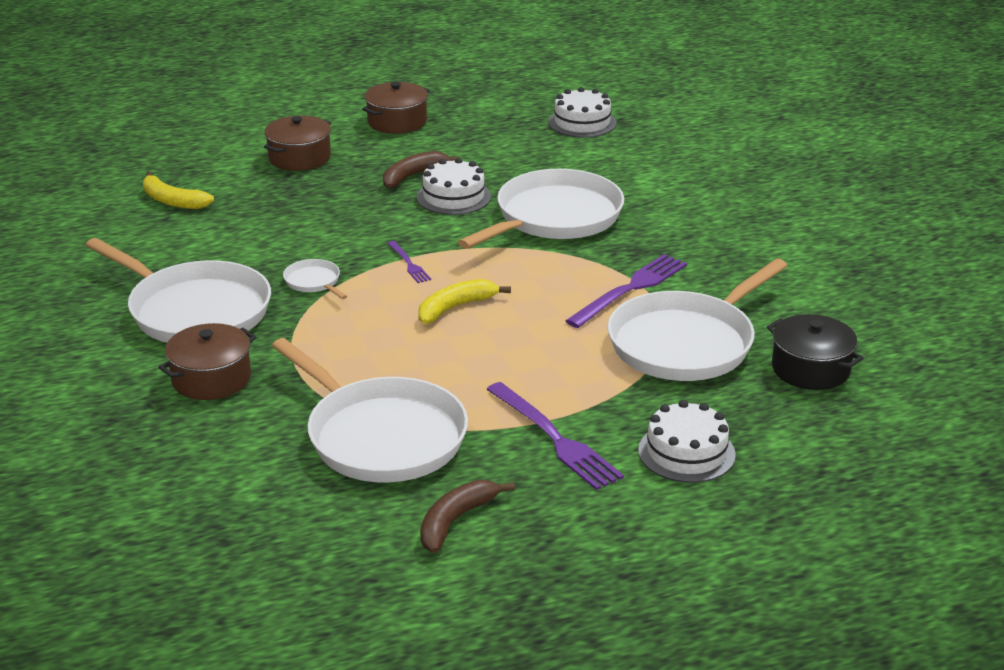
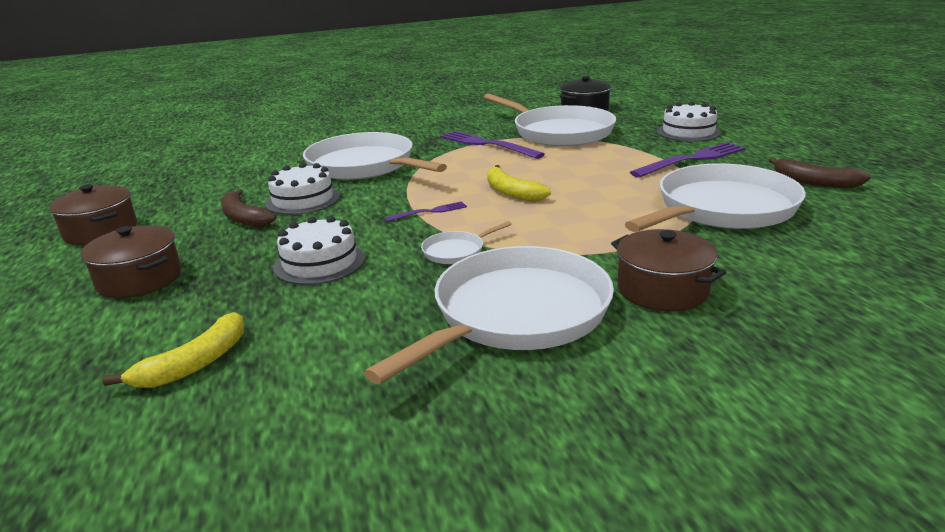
camera: 85 degrees left, 5 degrees down
white cake [548,87,616,138] -> white cake moved to [274,216,365,285]

